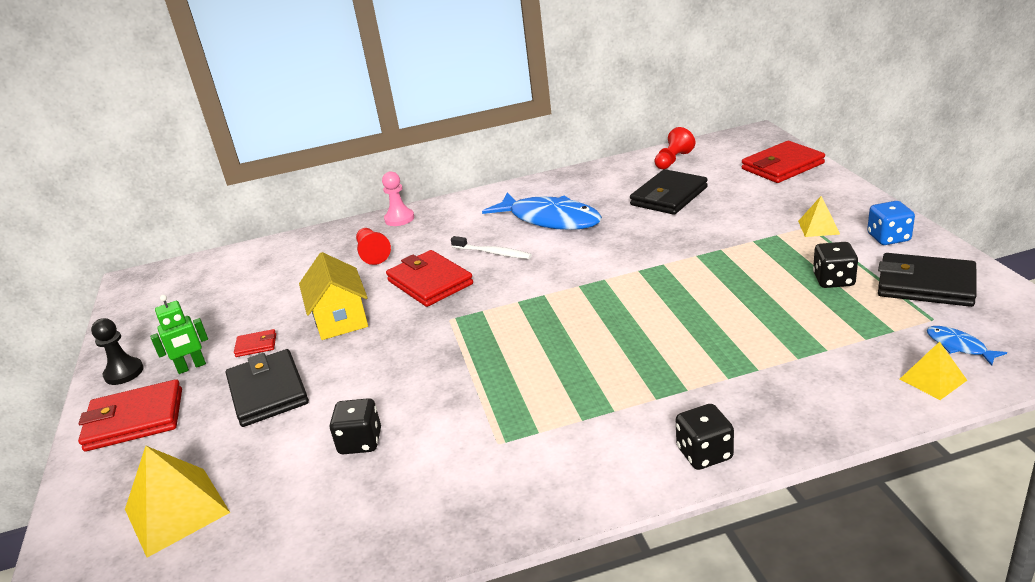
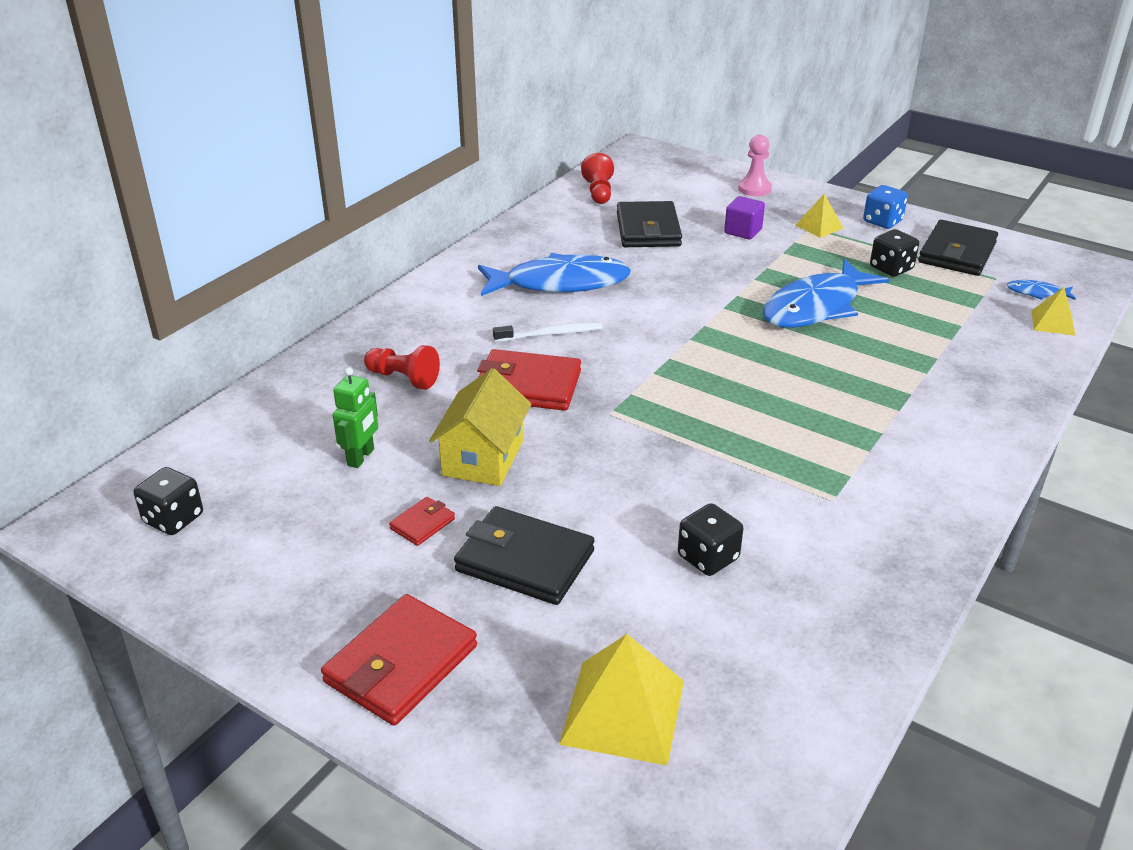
camera: 45 degrees left, 5 degrees up
black pawn [91,318,144,385] -> none
green robot [150,295,208,374] -> green robot moved to [333,367,378,468]
yellow house [299,252,368,340] -> yellow house turned 75 degrees clockwise [429,368,531,486]
pink pawn [382,171,414,226] -> pink pawn moved to [738,135,772,196]
black dice [676,404,734,470] -> black dice moved to [134,467,203,535]
red wallet [742,141,825,183] -> none
black wallet [878,253,977,307] -> black wallet turned 45 degrees counterclockwise [918,220,998,276]
none -> purple cube [724,196,765,239]
none -> blue fish [762,259,889,328]

